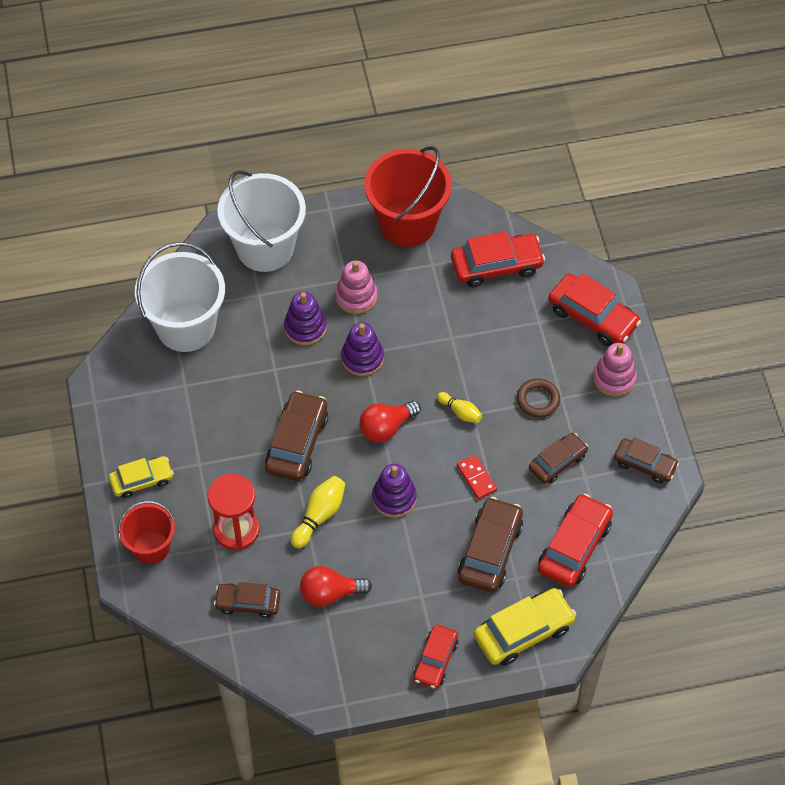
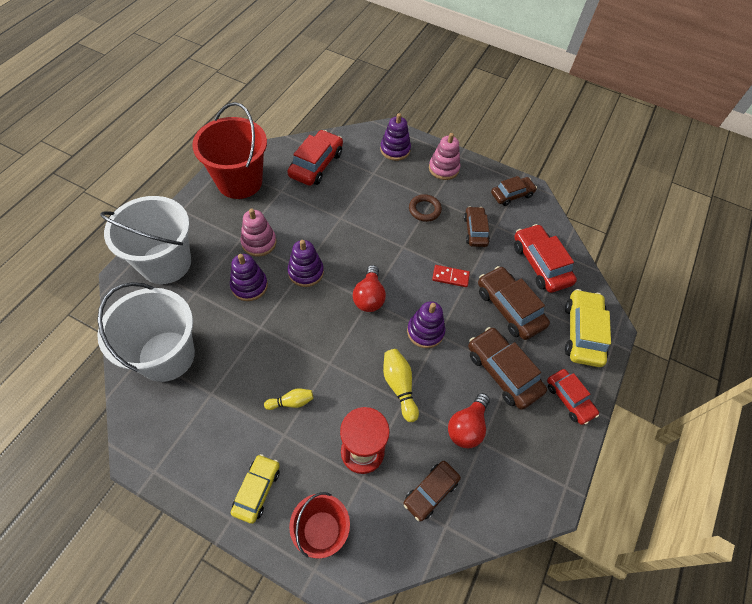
camera: 55 degrees left, 0 degrees up
brown car [265,391,328,481] -> brown car moved to [468,327,547,410]
yellow bowling pin [437,392,482,423] -> yellow bowling pin moved to [264,388,314,410]
red car [548,273,641,346] -> purple stacking toy [380,113,411,161]

